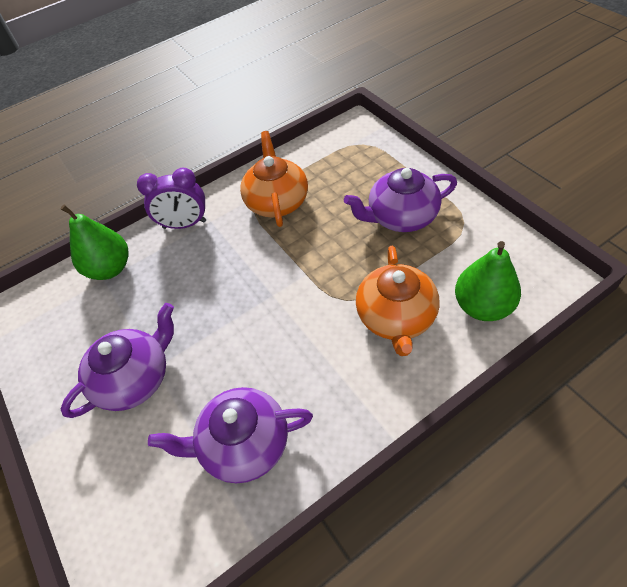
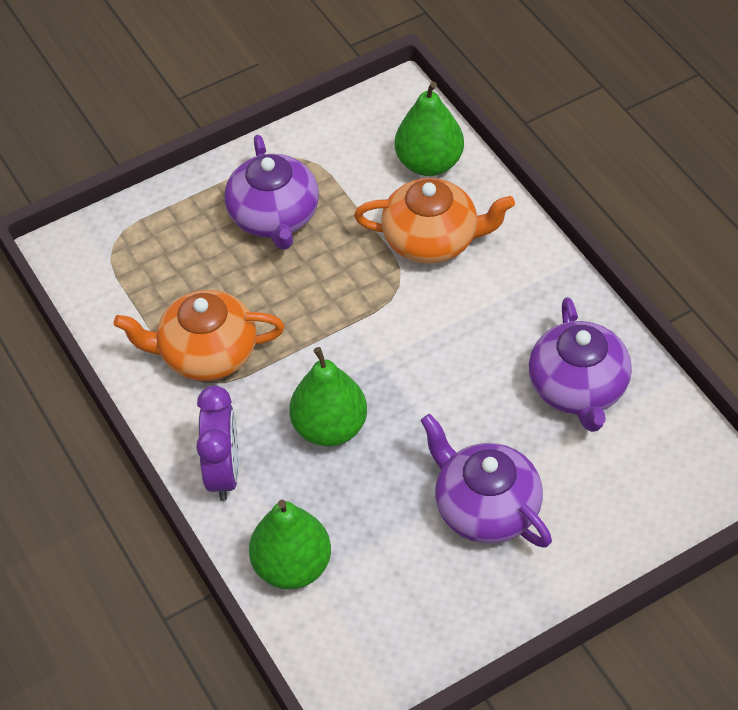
camera: 90 degrees left, 0 degrees up
none -> green pear [289,347,367,446]

